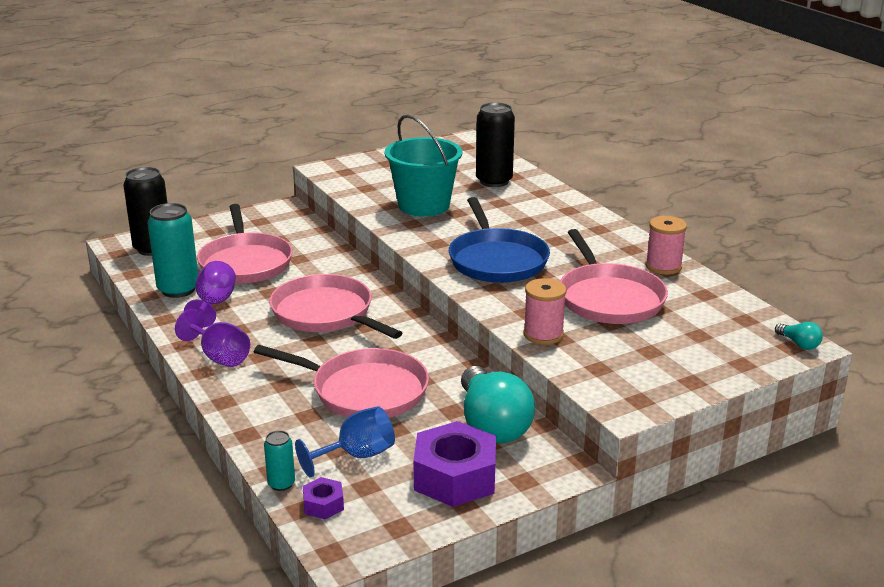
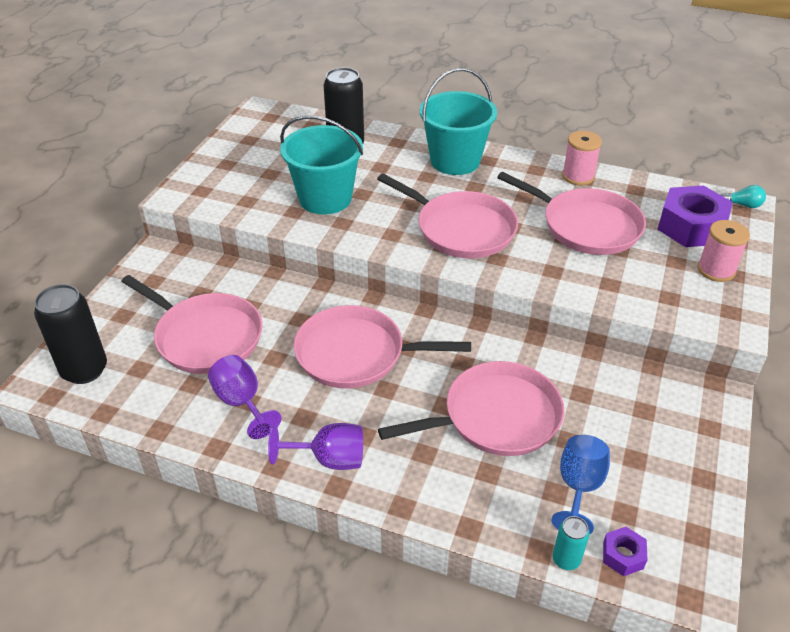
camera: 40 degrees left, 15 degrees up
turquoise can [148,203,198,298] -> none
purple nut [413,421,496,507] -> purple nut moved to [657,185,733,247]
blue pan [449,197,550,283] -> pink pan [377,174,518,258]
turquoise light bulb [461,366,535,443] -> none
pink spool [523,278,567,345] -> pink spool moved to [697,220,750,282]
none -> turquoise bucket [420,68,497,175]

